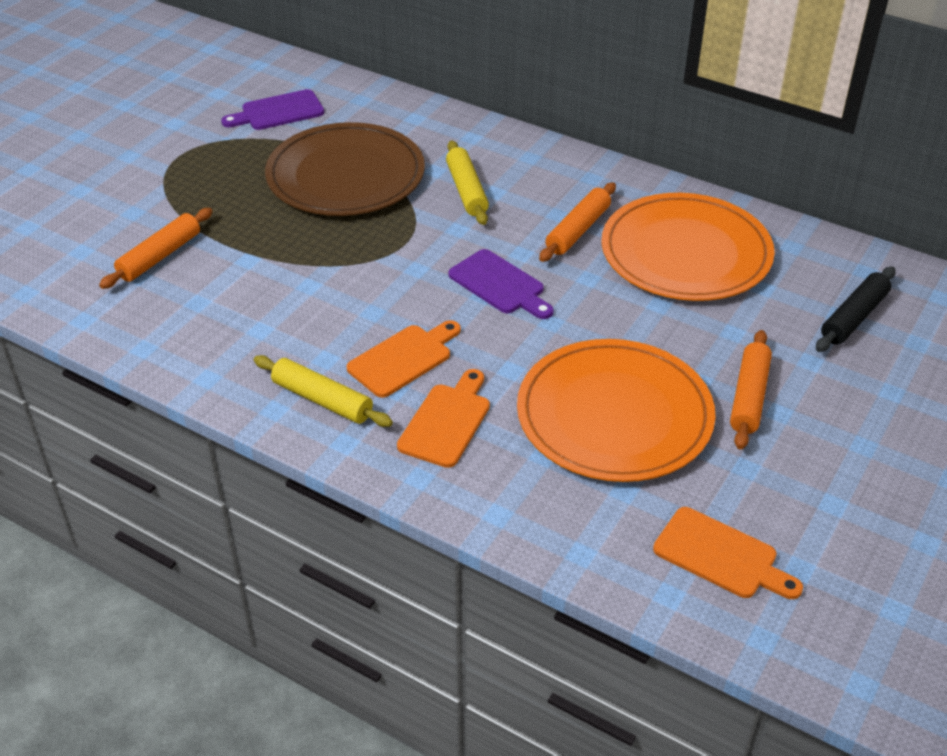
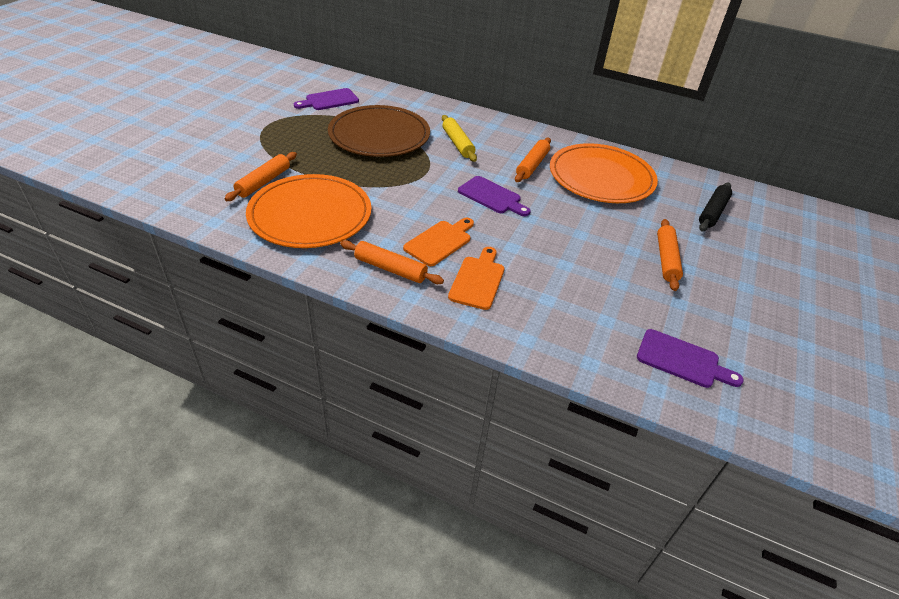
camera: 10 degrees left, 0 degrees up
yellow rolling pin [254,355,393,427] -> orange rolling pin [340,240,444,284]
orange plate [517,339,716,482] -> orange plate moved to [246,174,372,248]
orange cutting board [653,507,803,599] -> purple cutting board [637,329,744,388]

